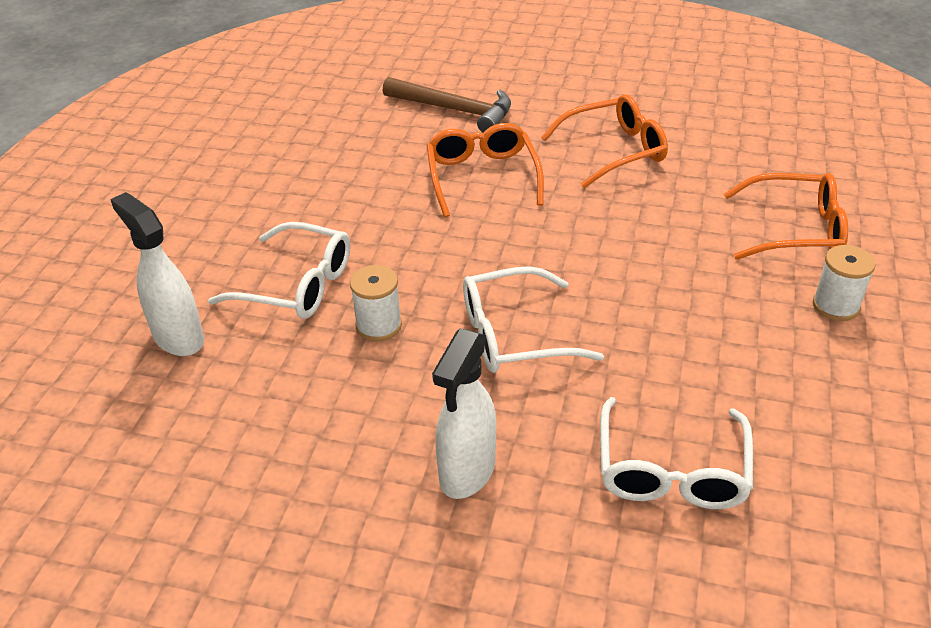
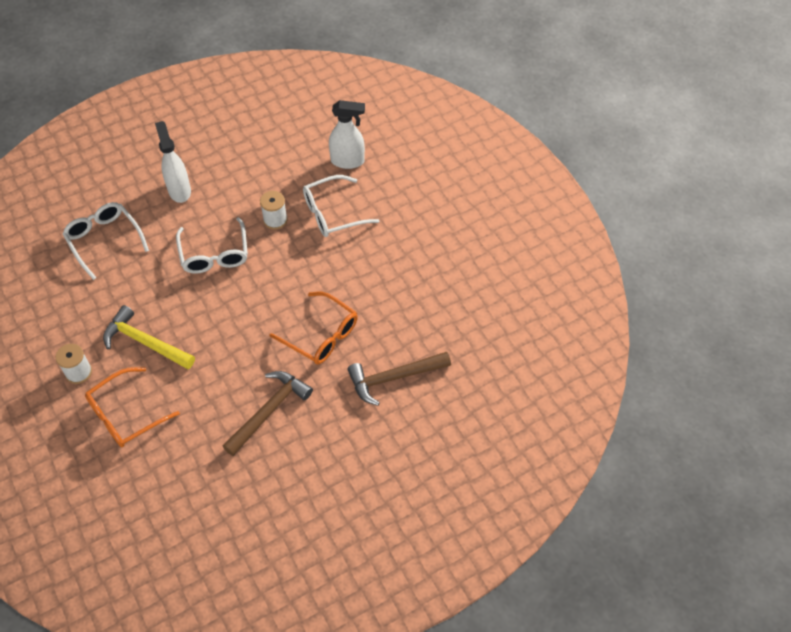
camera: 135 degrees right, 15 degrees up
white glasses [463,266,604,373] -> white glasses turned 135 degrees clockwise [176,217,248,274]
orange glasses [541,95,668,188] -> brown hammer [223,371,313,456]
none -> yellow hammer [103,305,195,369]

